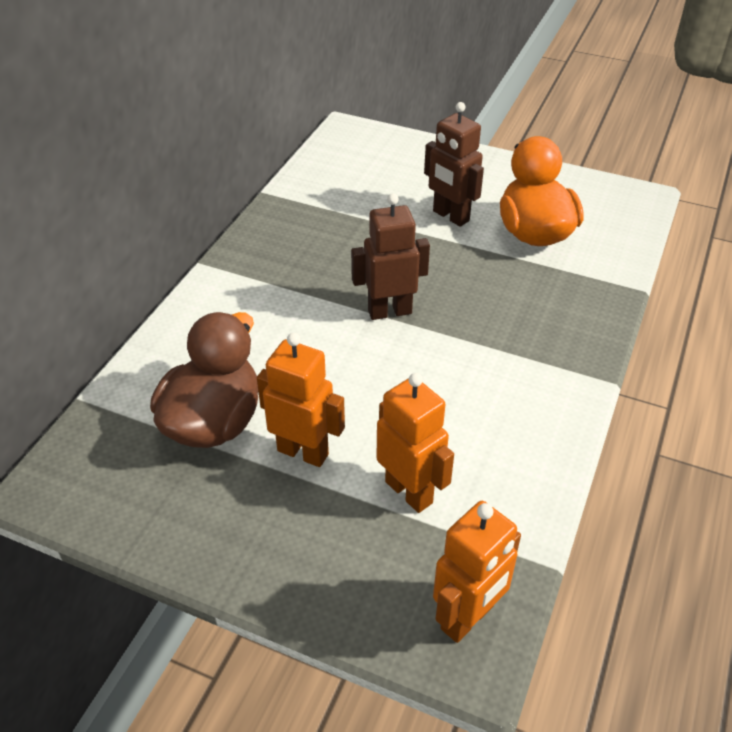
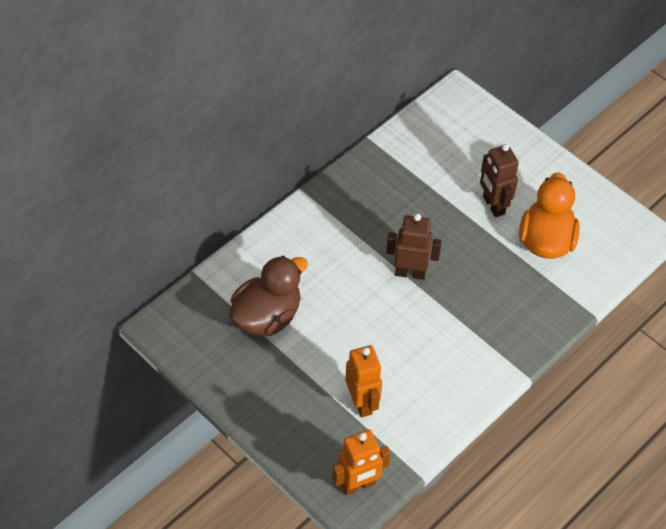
camera: 20 degrees right, 10 degrees up
orange robot [257,333,345,467] -> none

